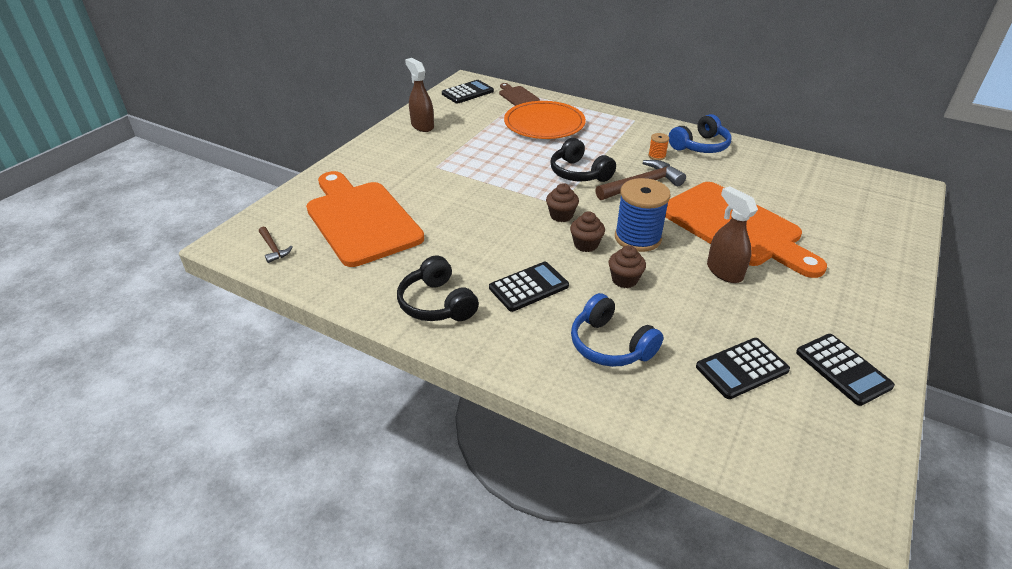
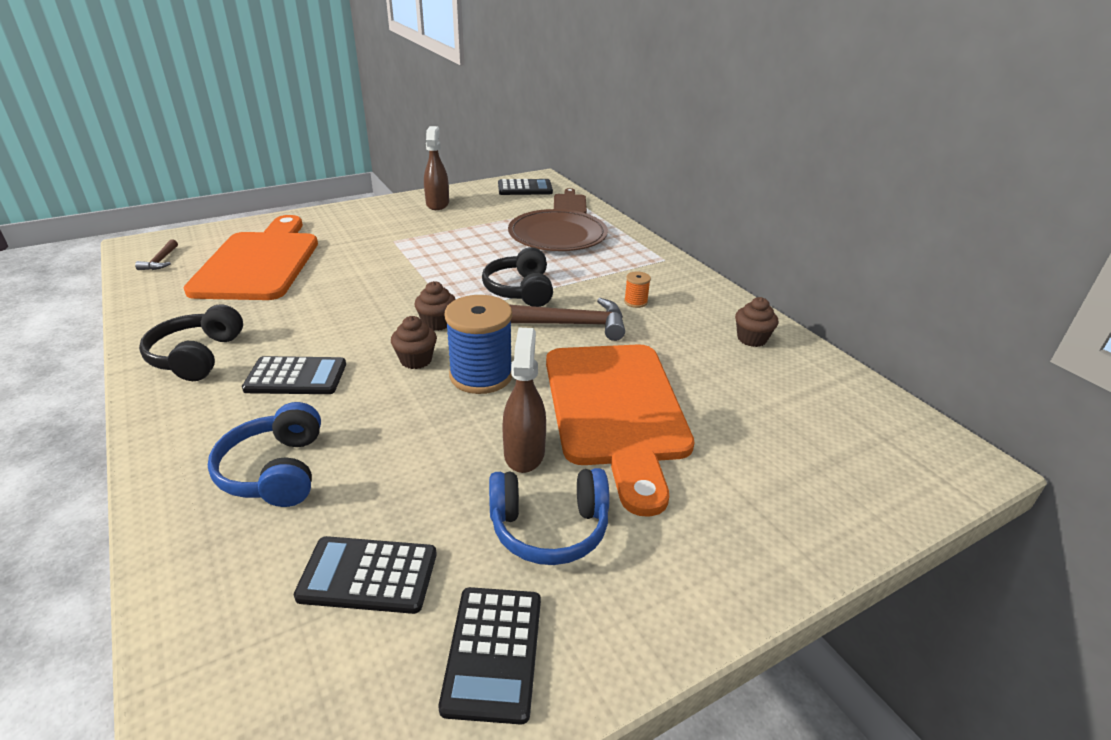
camera: 30 degrees right, 5 degrees down
orange plate [504,101,586,139] -> brown plate [508,209,608,251]
brown cupcake [609,245,646,288] -> brown cupcake moved to [735,297,778,347]
blue headphones [669,114,732,153] -> blue headphones moved to [489,468,610,565]

